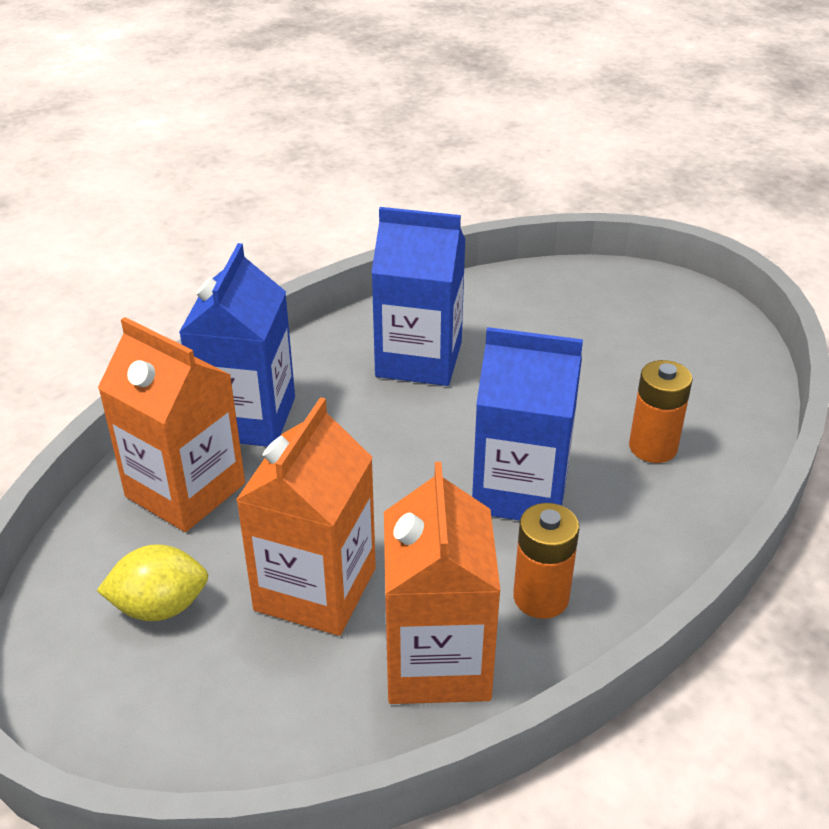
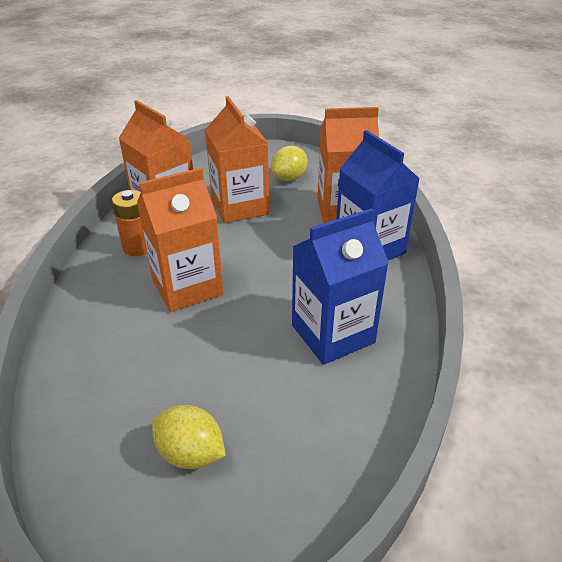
camera: 140 degrees right, 0 degrees up
blue carton [472,327,583,521] -> orange carton [137,168,223,312]
orange battery [629,360,693,463] -> none
none -> yellow lemon [152,405,226,469]

